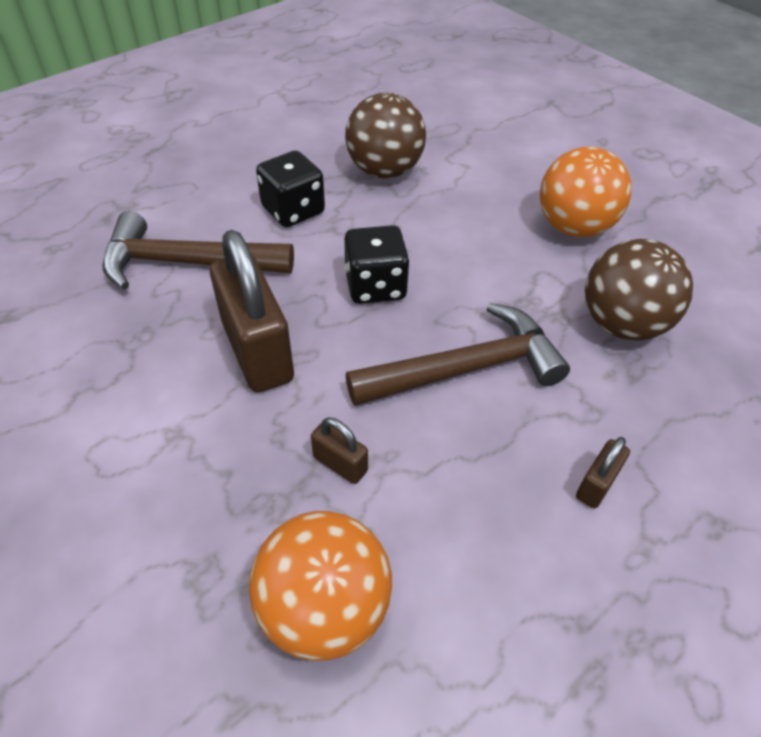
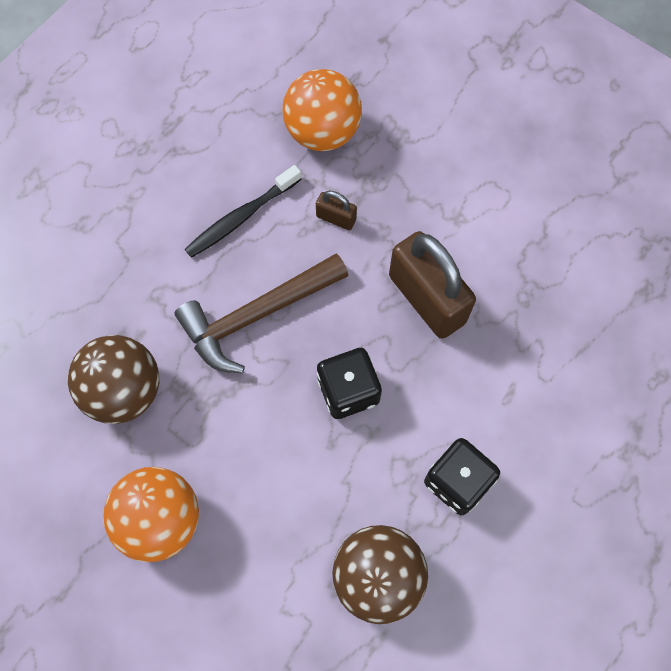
camera: 170 degrees right, 20 degrees up
brown hammer [102,211,294,290] -> none
brown padlock [576,437,630,509] -> none
none -> black toothbrush [185,165,302,258]

